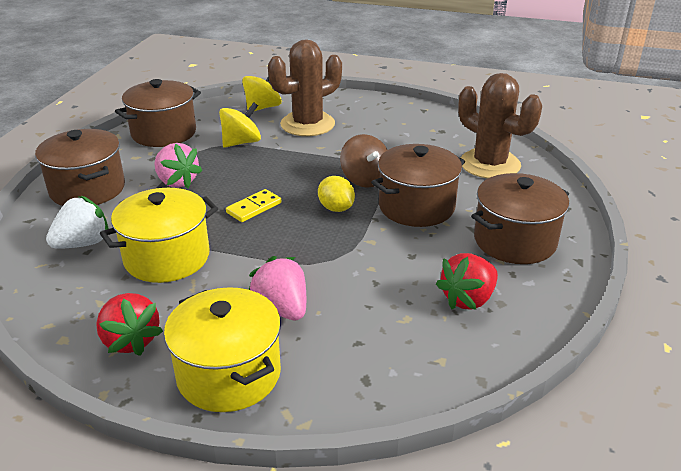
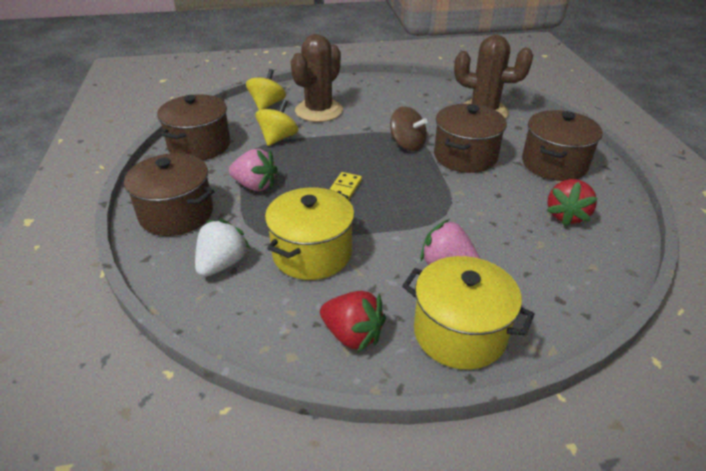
camera: 25 degrees left, 5 degrees up
yellow lemon [318,176,355,212] -> none

